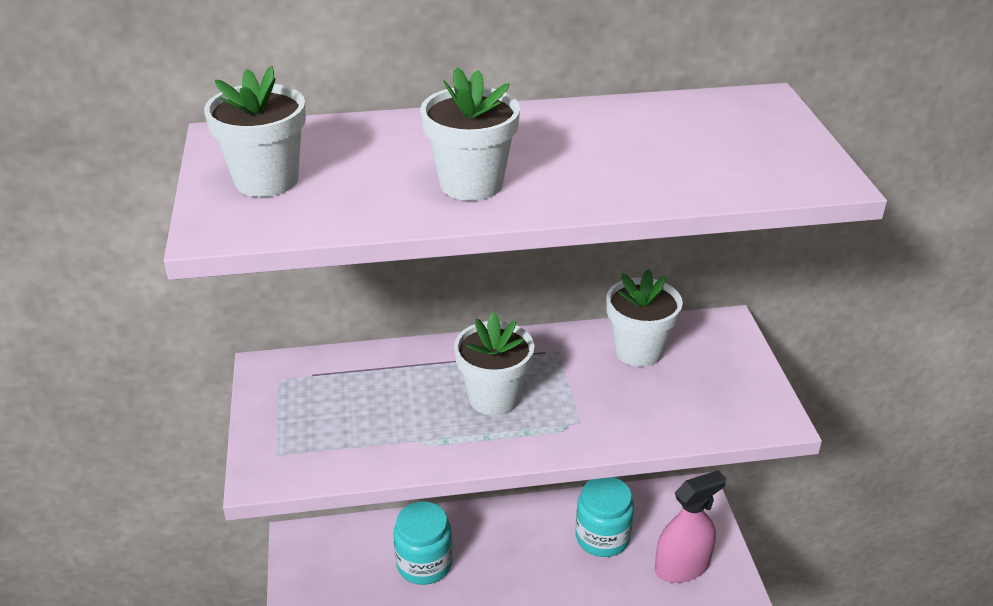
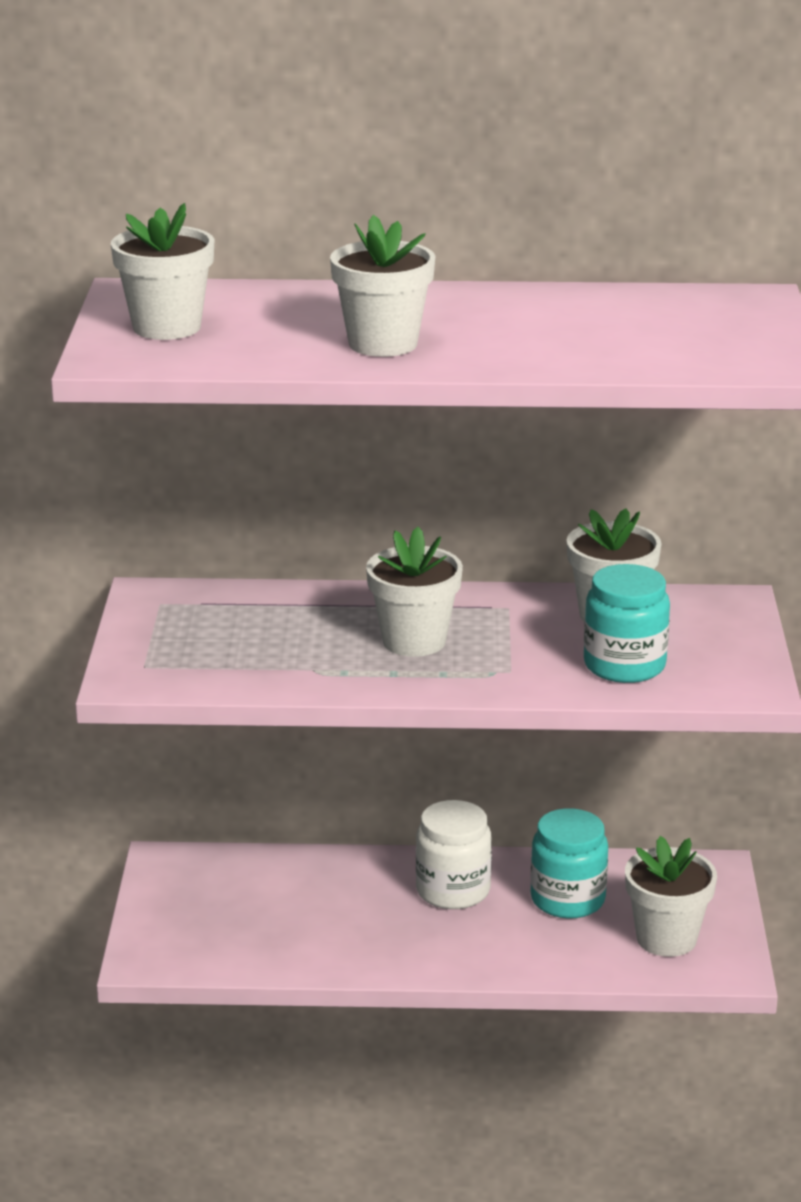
camera: 10 degrees right, 10 degrees down
turquoise jar [393,501,453,585] -> turquoise jar moved to [584,564,670,683]
pink spray bottle [655,470,726,583] -> white flower pot [625,836,717,957]
none -> white jar [416,800,492,909]

